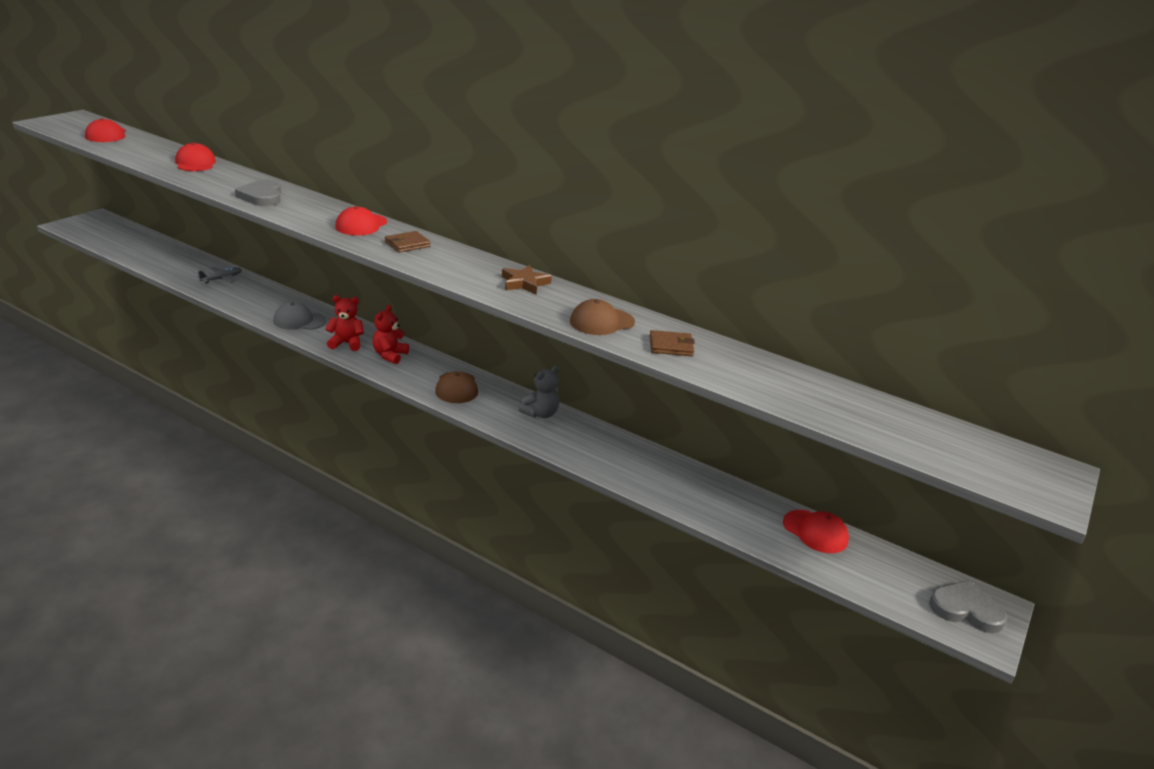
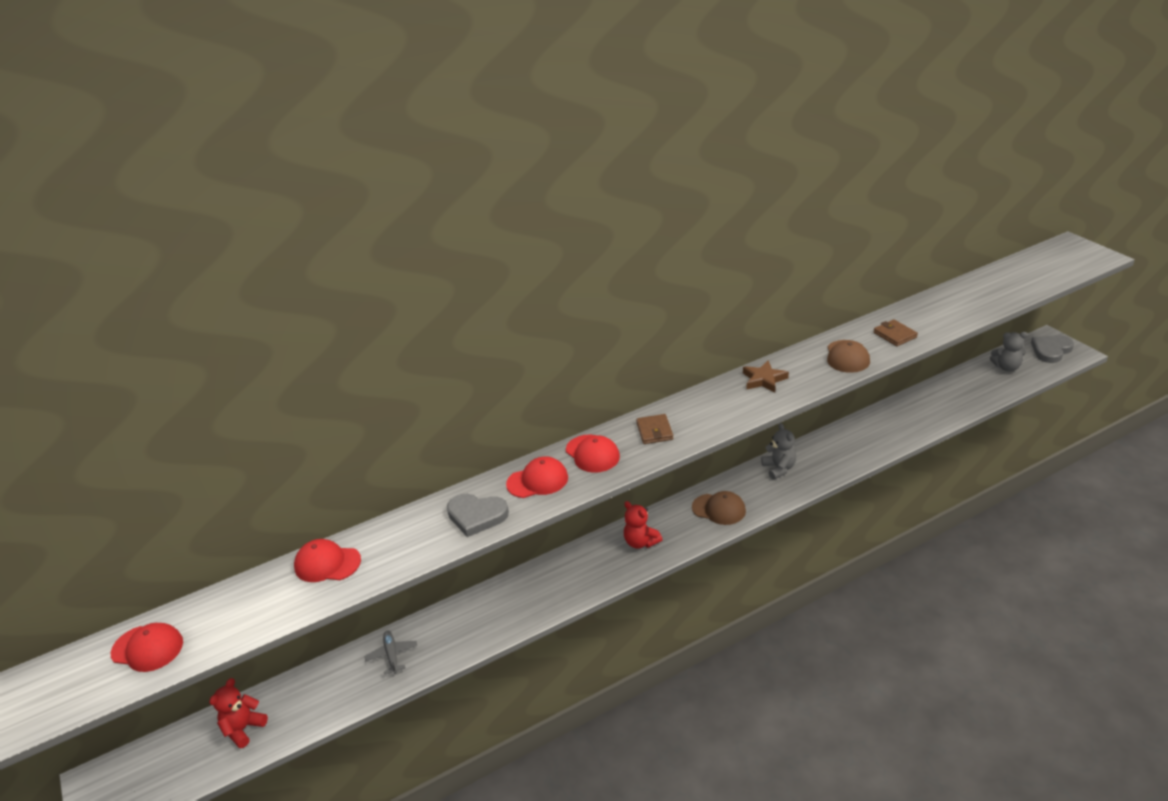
camera: 55 degrees left, 5 degrees up
grey cap [273,302,326,330] -> none
red teddy bear [326,295,364,351] -> red teddy bear moved to [209,678,268,748]
brown wallet [650,330,695,356] -> brown wallet turned 60 degrees counterclockwise [873,319,918,346]
red cap [783,510,849,553] -> red cap moved to [506,456,568,498]
none -> grey teddy bear [990,332,1028,371]

